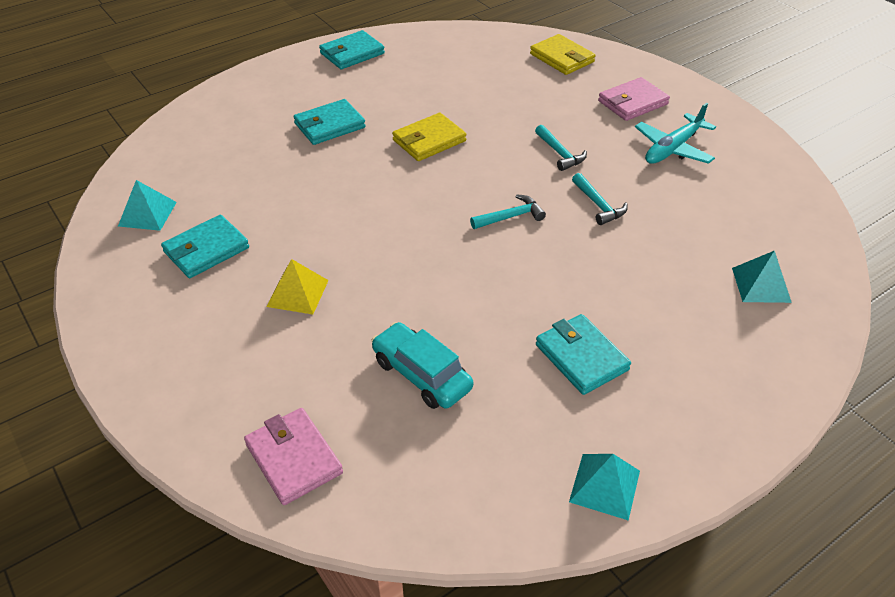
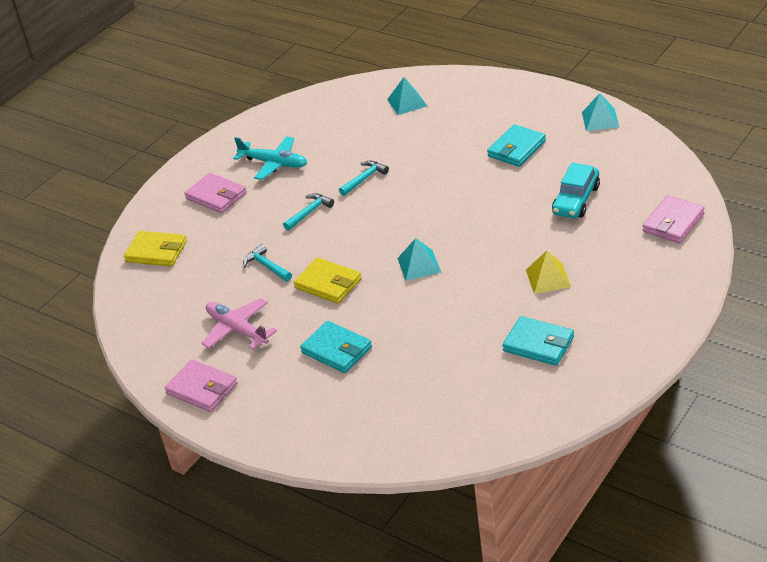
camera: 105 degrees left, 5 degrees down
turquoise pyramid [118,180,177,231] -> turquoise pyramid moved to [397,238,441,281]
turquoise wallet [319,30,385,69] -> pink wallet [165,359,238,412]
turquoise hammer [470,194,546,229] -> turquoise hammer moved to [243,244,292,281]
yellow wallet [530,34,596,75] -> yellow wallet turned 75 degrees clockwise [124,231,187,266]
none -> pink plane [201,298,277,349]

